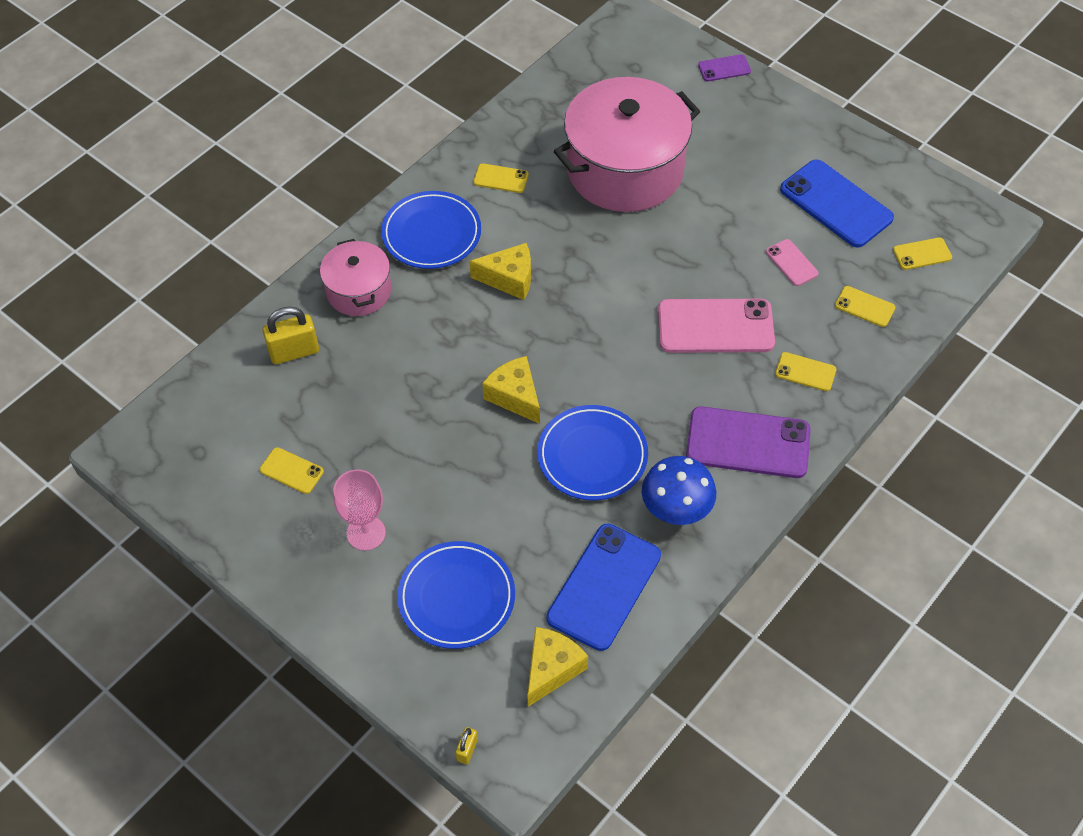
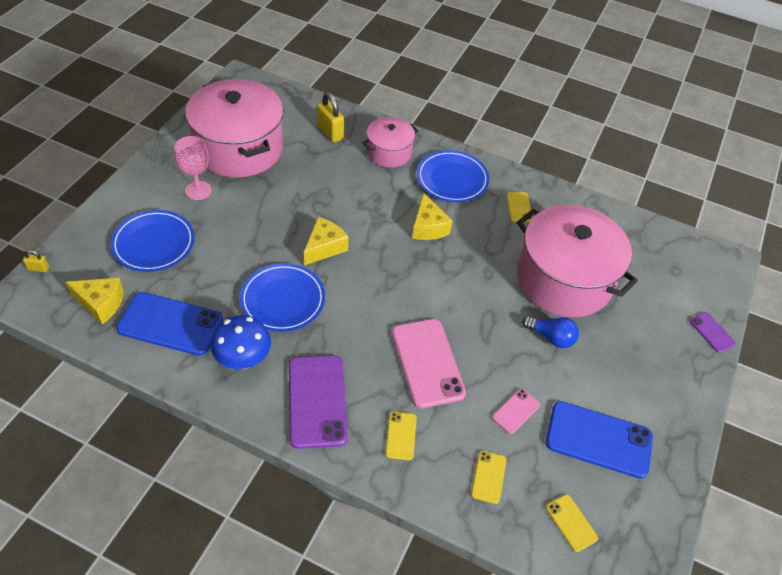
camera: 70 degrees right, 5 degrees down
yellow phone [260,447,324,494] -> pink pot [185,79,284,178]
blue phone [780,159,894,248] -> blue phone turned 75 degrees clockwise [546,401,653,479]
none -> blue light bulb [522,316,579,348]

